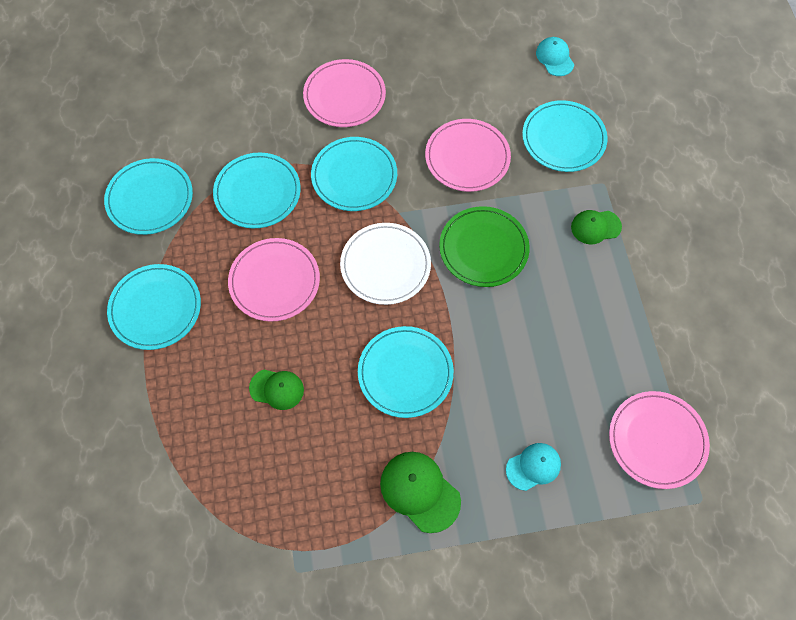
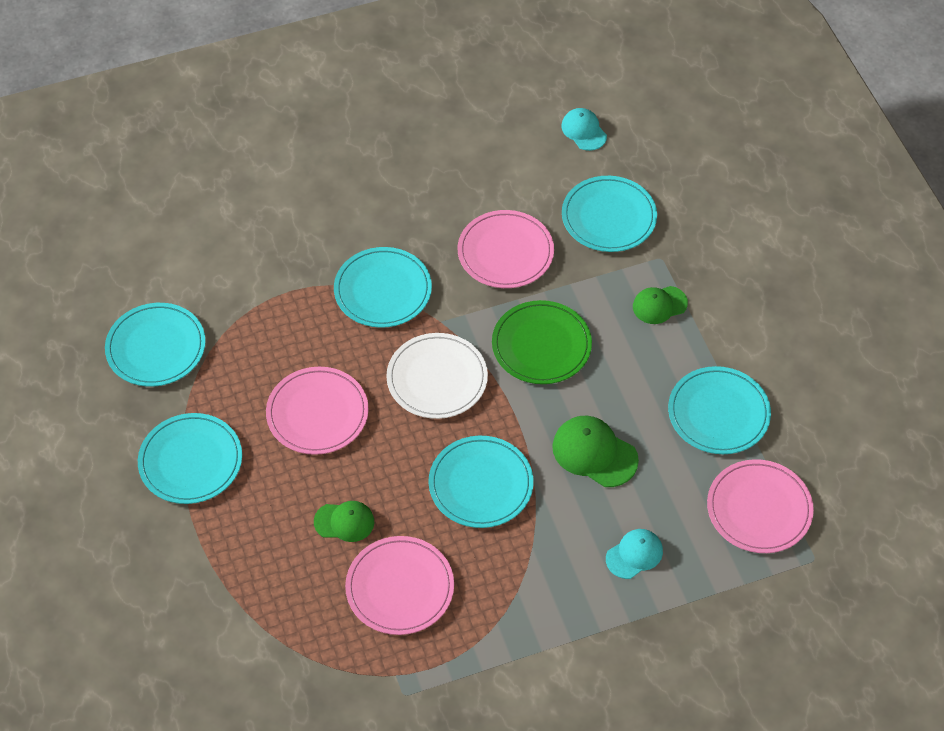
camera: 10 degrees left, 10 degrees down
turquoise plate [213,152,301,228] -> turquoise plate moved to [668,366,771,454]
pink plate [303,59,386,127] -> pink plate moved to [345,536,454,635]
green cap [380,452,461,533] -> green cap moved to [552,416,639,487]

